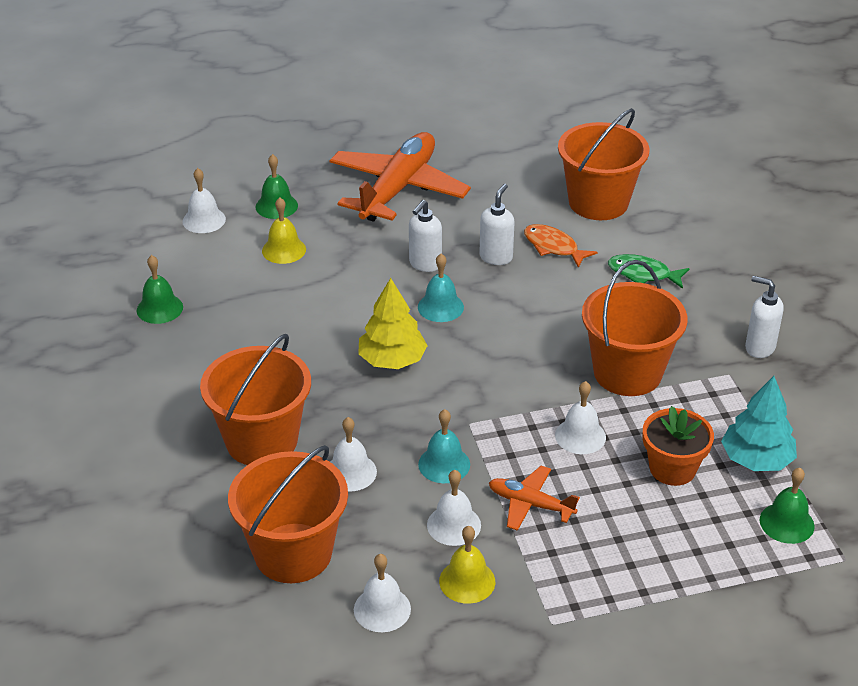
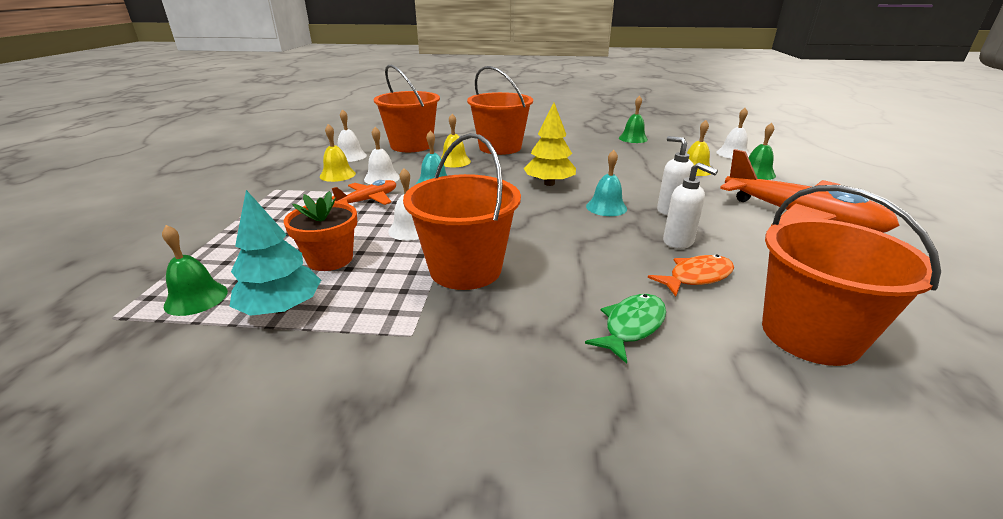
camera: 110 degrees right, 10 degrees down
white bell [330,417,377,492] -> yellow bell [441,114,471,168]
white soap dispenser [745,276,784,358] -> none

